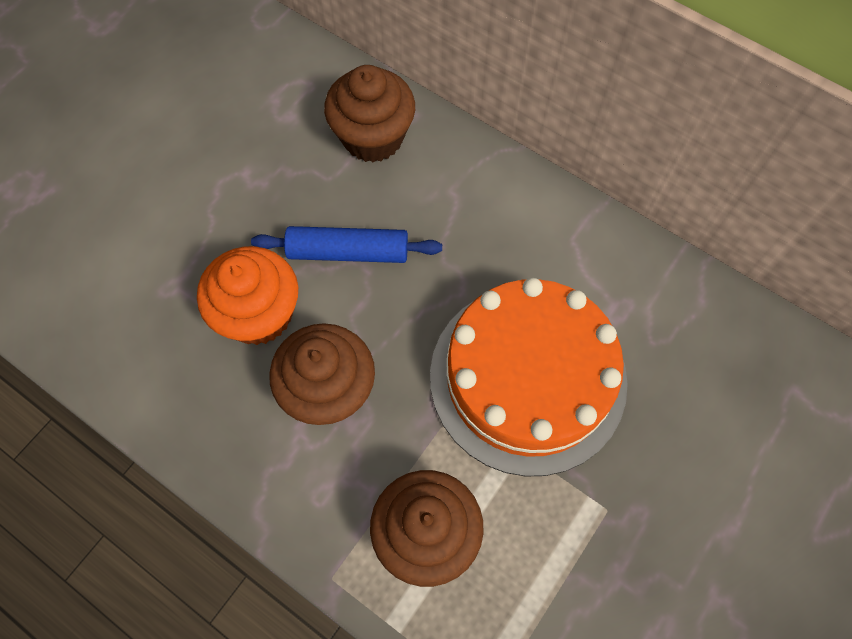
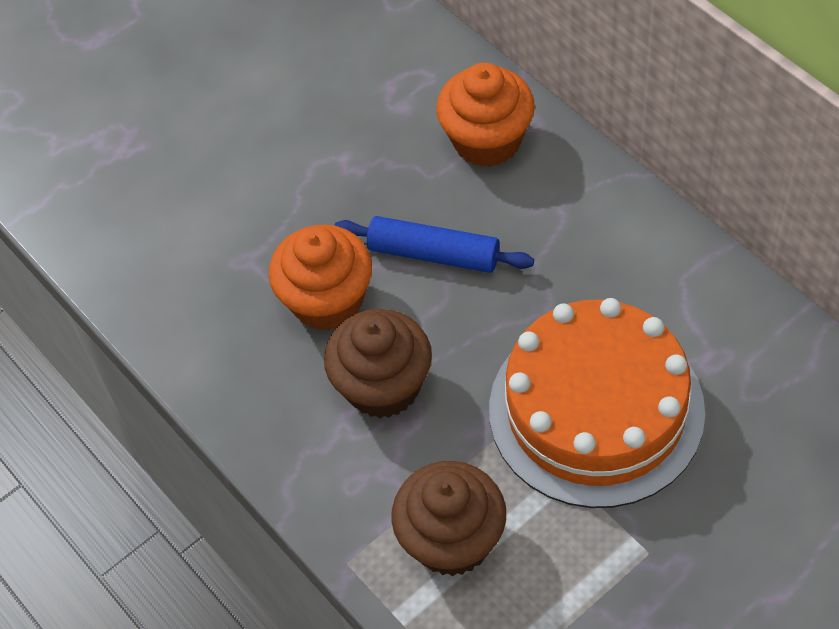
camera: 20 degrees right, 10 degrees down
brown cupcake [324,65,415,162] -> orange cupcake [436,63,535,167]

